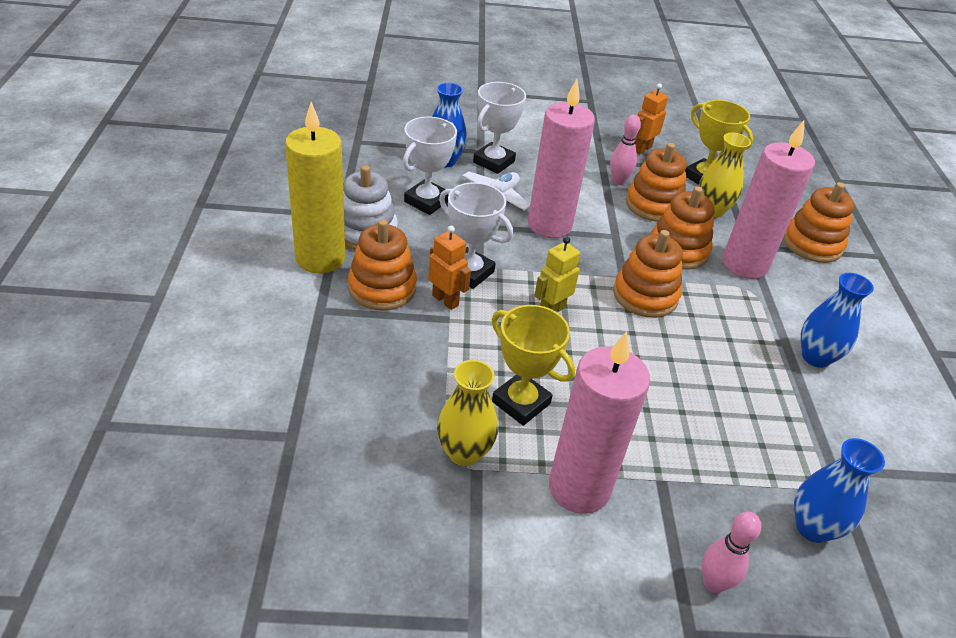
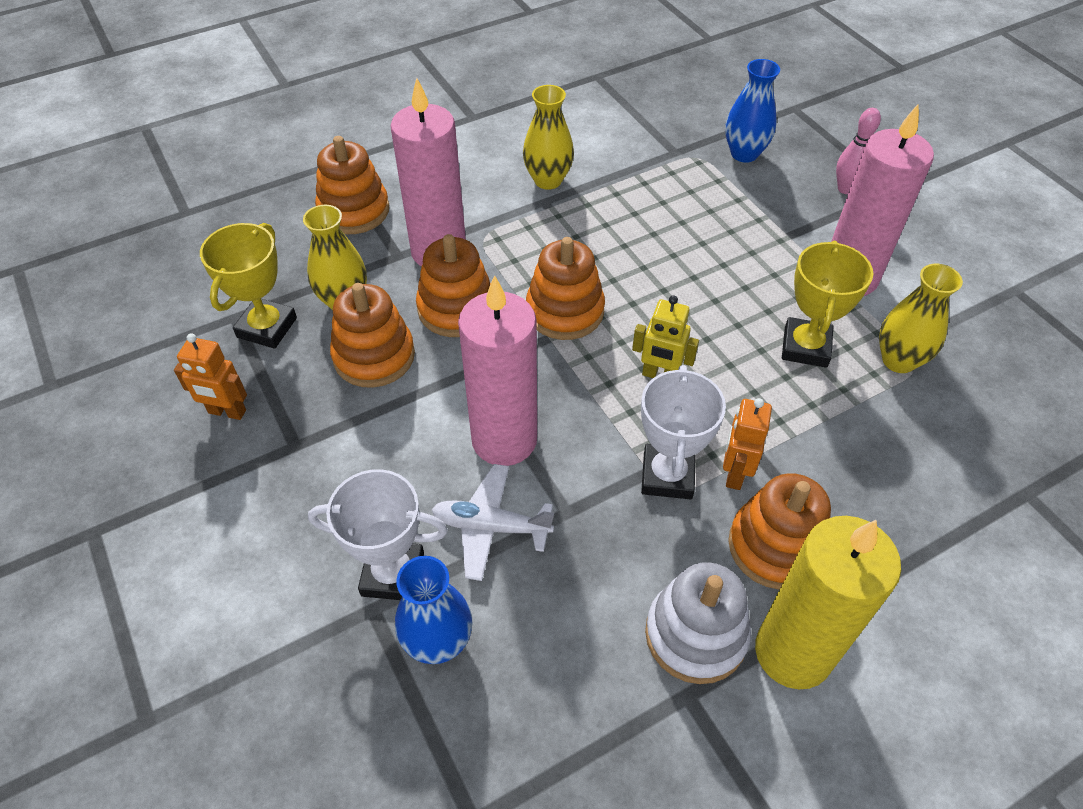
camera: 115 degrees left, 10 degrees up
white trophy [403,117,457,215] -> none
pink bowling pin [610,115,641,185] -> none
blue vase [801,273,874,368] -> yellow vase [523,85,574,190]

